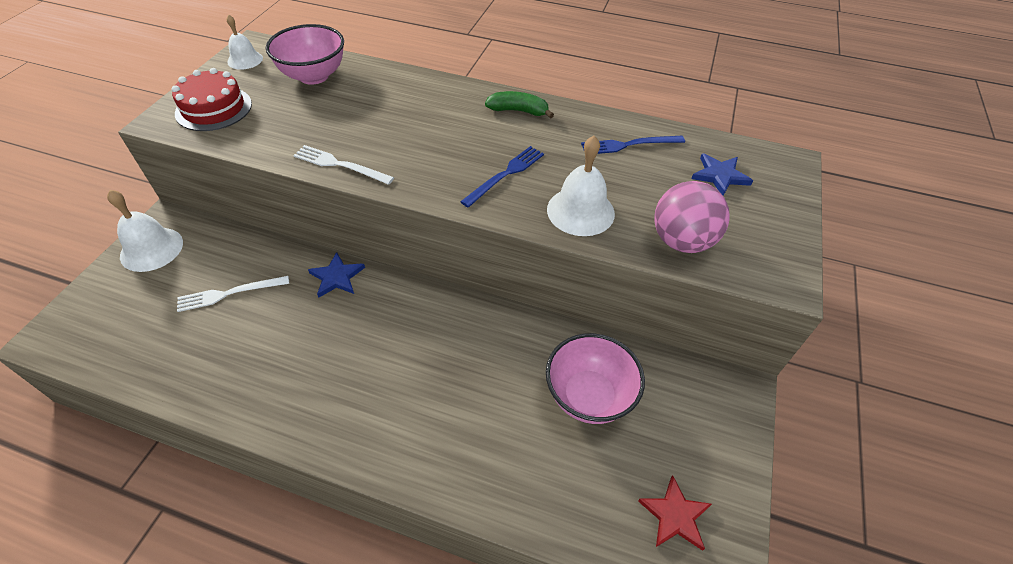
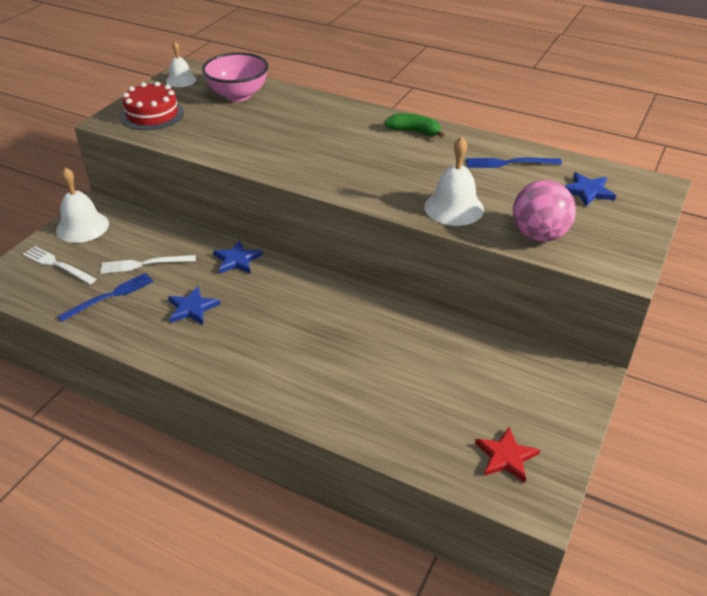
camera: 10 degrees right, 10 degrees down
white fork [293,145,394,185] -> white fork moved to [23,246,96,284]
blue fork [460,146,544,207] -> blue fork moved to [58,273,154,322]
pink bowl [546,333,645,424] -> none
none -> blue star [168,286,220,325]

